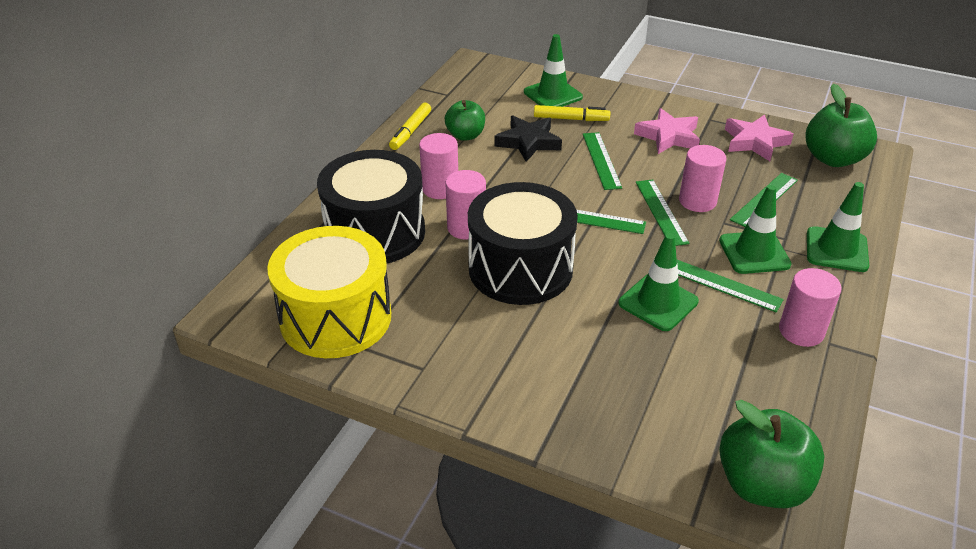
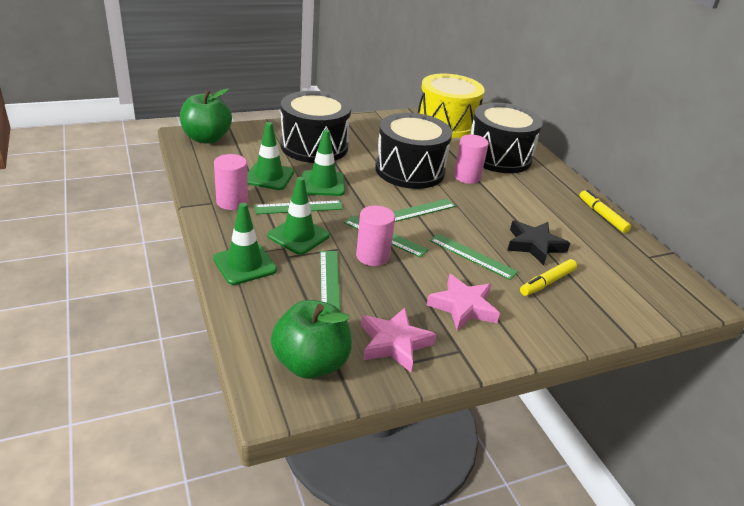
camera: 130 degrees right, 5 degrees down
pink cylinder [419,133,458,199] -> none
green apple [445,100,485,141] -> none
green traffic cone [524,34,583,107] -> green traffic cone moved to [247,122,294,190]
none -> black drum [280,91,351,163]

